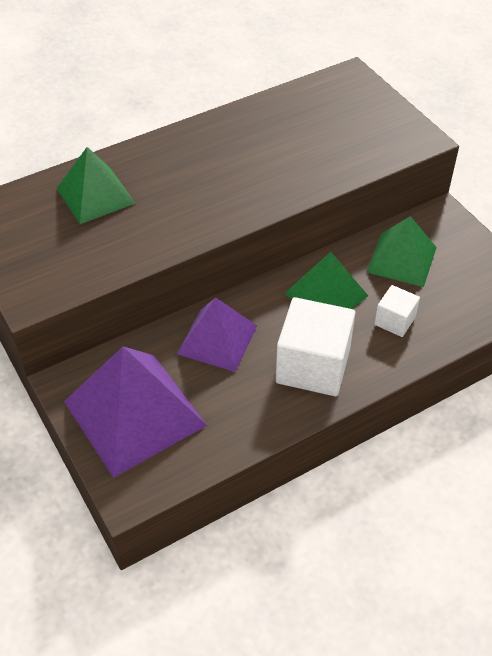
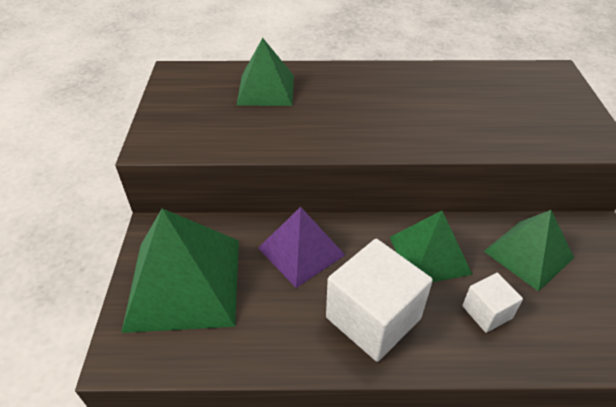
camera: 30 degrees right, 5 degrees down
purple pyramid [64,346,207,478] -> green pyramid [121,208,239,333]

